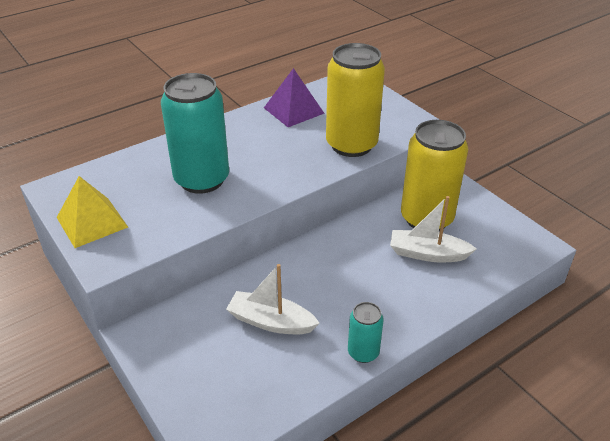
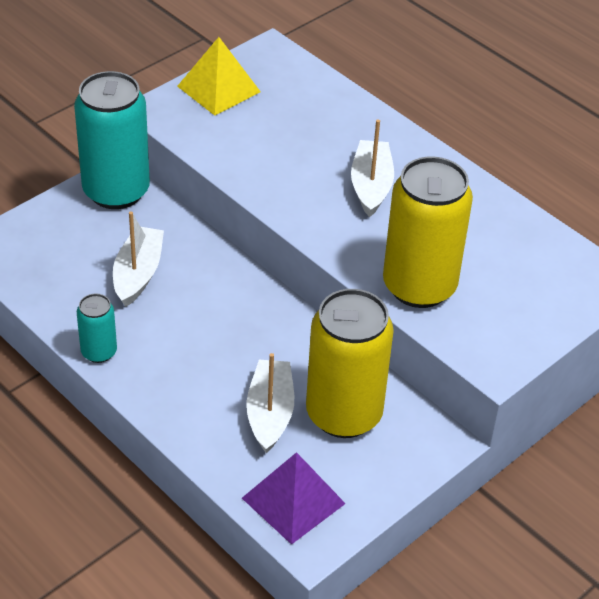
camera: 80 degrees right, 5 degrees up
turquoise can [161,73,229,194] -> turquoise can moved to [74,71,150,209]
purple pyramid [264,68,325,127] -> purple pyramid moved to [242,452,346,545]
none -> white boat [351,119,394,217]

